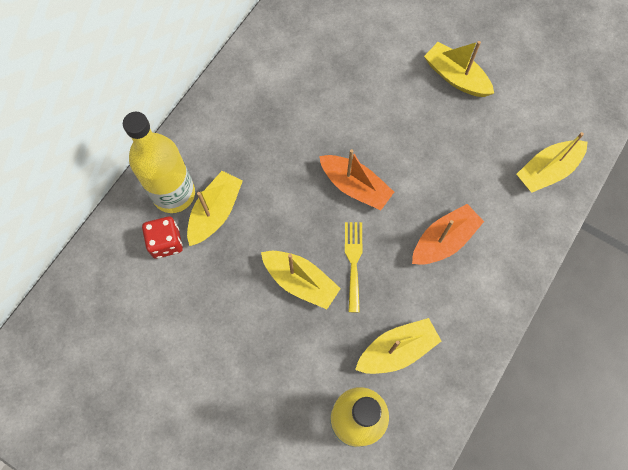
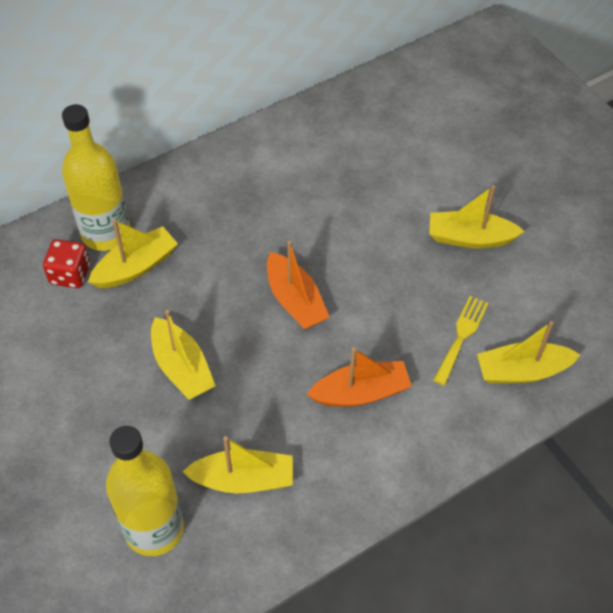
camera: 25 degrees right, 15 degrees down
yellow fork [345,222,363,312] -> yellow fork moved to [433,296,489,385]
yellow boat [424,41,494,97] -> yellow boat turned 60 degrees counterclockwise [429,185,525,248]

